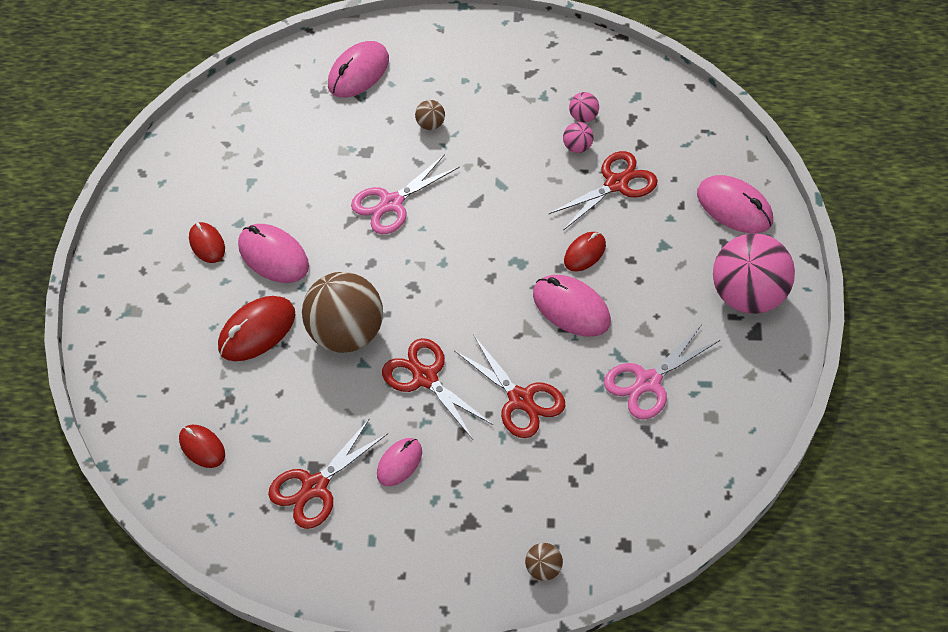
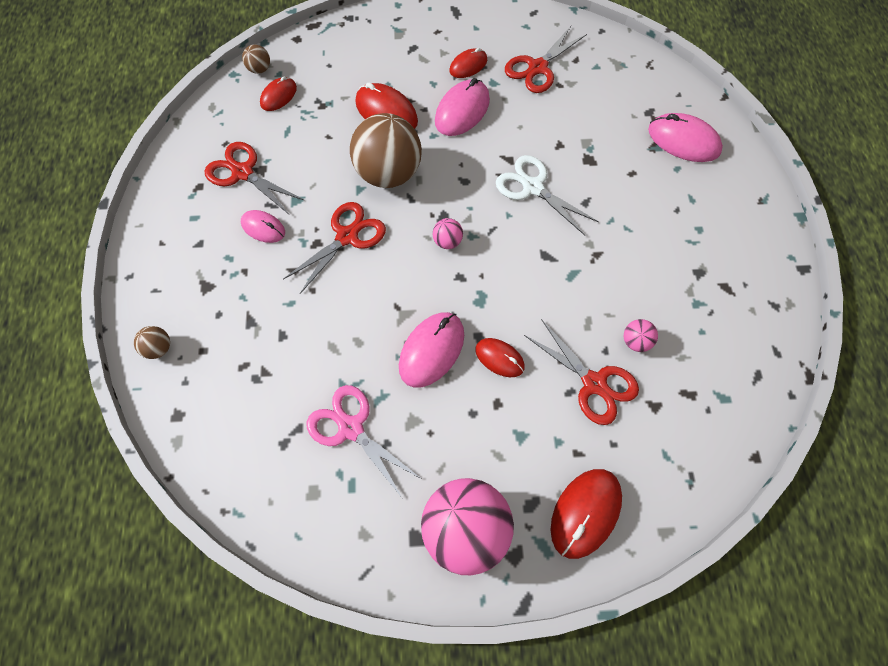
camera: 80 degrees right, 10 degrees up
pink scissors [351,154,460,234] -> white scissors [496,155,599,235]
brown ball [415,100,445,130] -> brown ball moved to [242,44,270,74]
red scissors [454,336,565,438] -> red scissors moved to [505,26,587,93]
pink ball [569,92,599,122] -> pink ball moved to [433,218,463,249]
pink mouse [697,175,773,233] -> red mouse [551,469,622,559]

